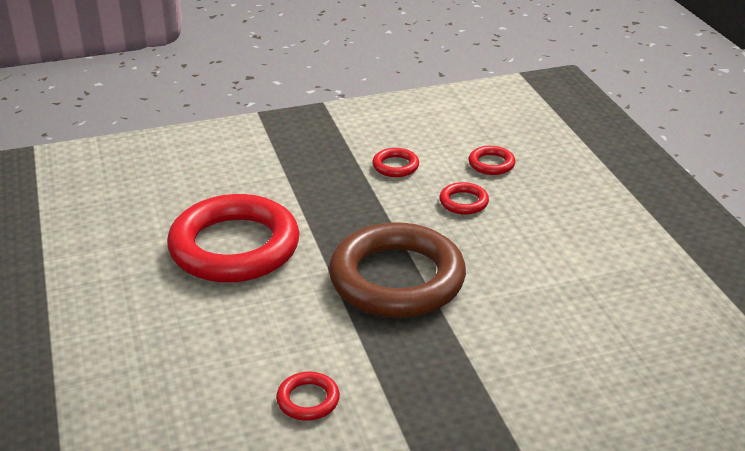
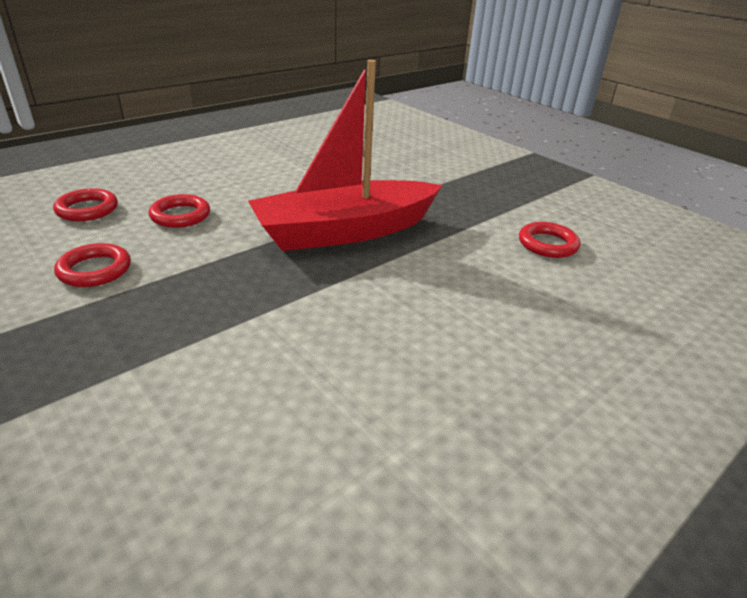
camera: 115 degrees left, 0 degrees up
red ring [167,194,299,283] -> none
brown ring [329,222,466,318] -> red boat [248,60,442,251]

